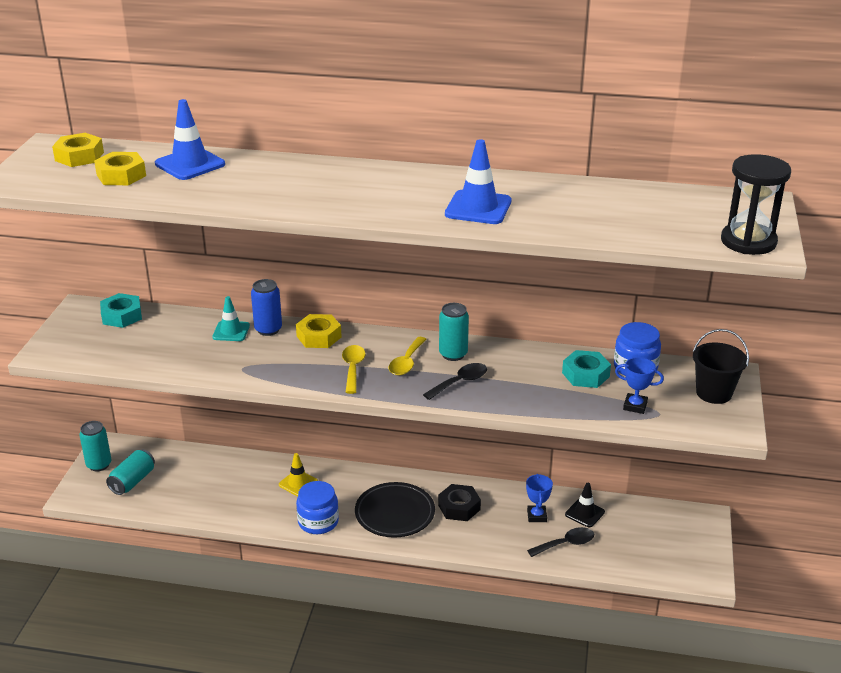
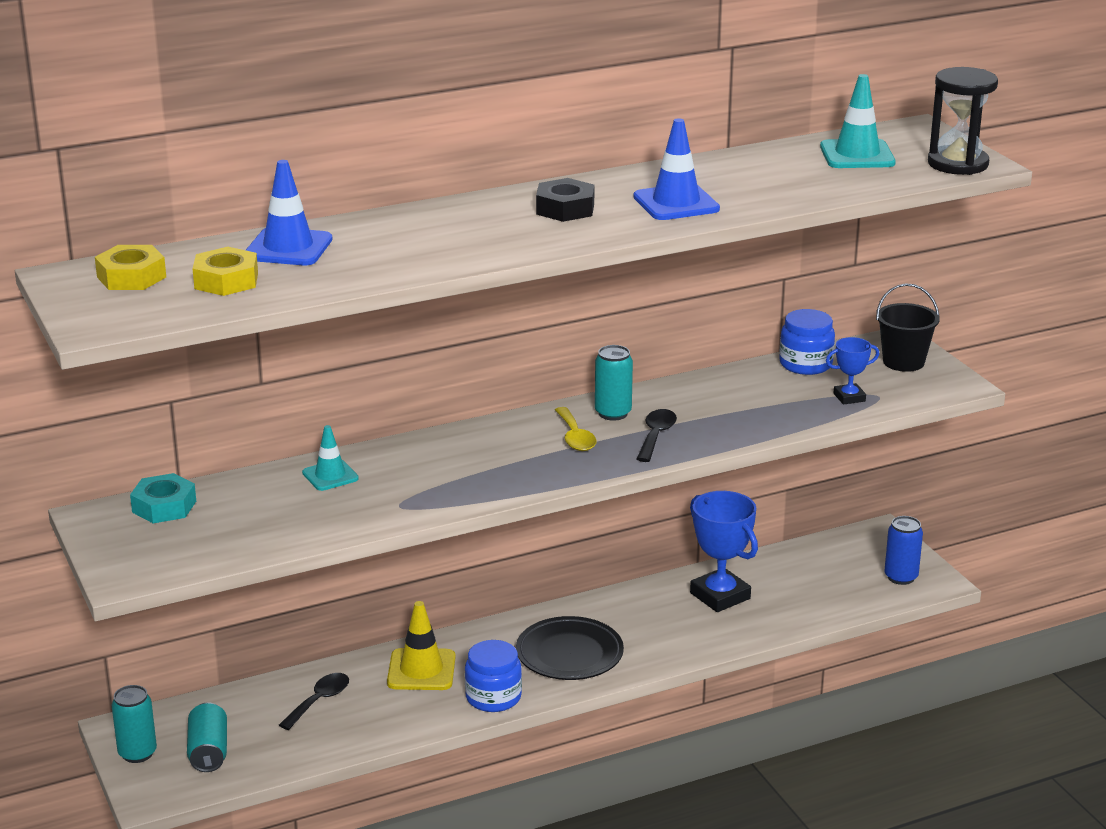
camera: 35 degrees left, 5 degrees down
blue can [251,279,282,336] -> blue can moved to [884,516,923,585]
yellow traffic cone [279,453,318,496] -> yellow traffic cone [387,601,456,690], size x1.53
yellow nut [296,314,341,348] -> none
yellow spoon [342,345,366,394] -> none
black nut [438,484,481,521] -> black nut moved to [536,178,595,222]
blue trophy [526,474,553,522] -> blue trophy [690,491,758,612], size x1.87
black spoon [527,527,594,557] -> black spoon moved to [279,673,349,730]
turquoise nut [562,350,611,388] -> none
black traffic cone [565,483,605,527] -> none
none -> turquoise traffic cone [820,74,896,168]

